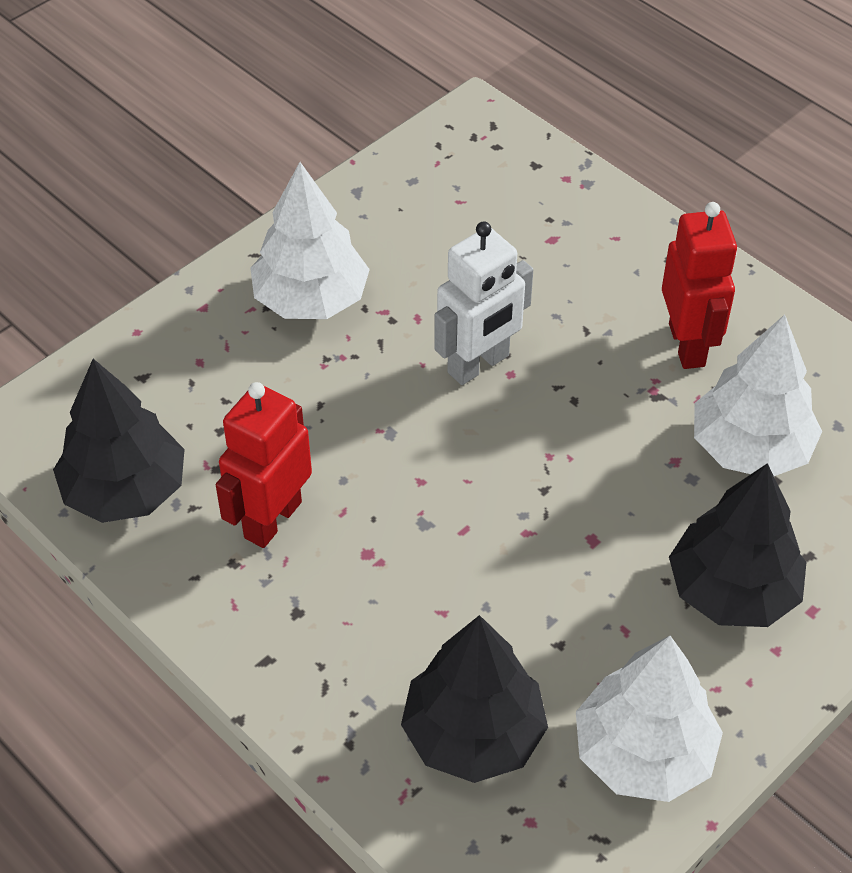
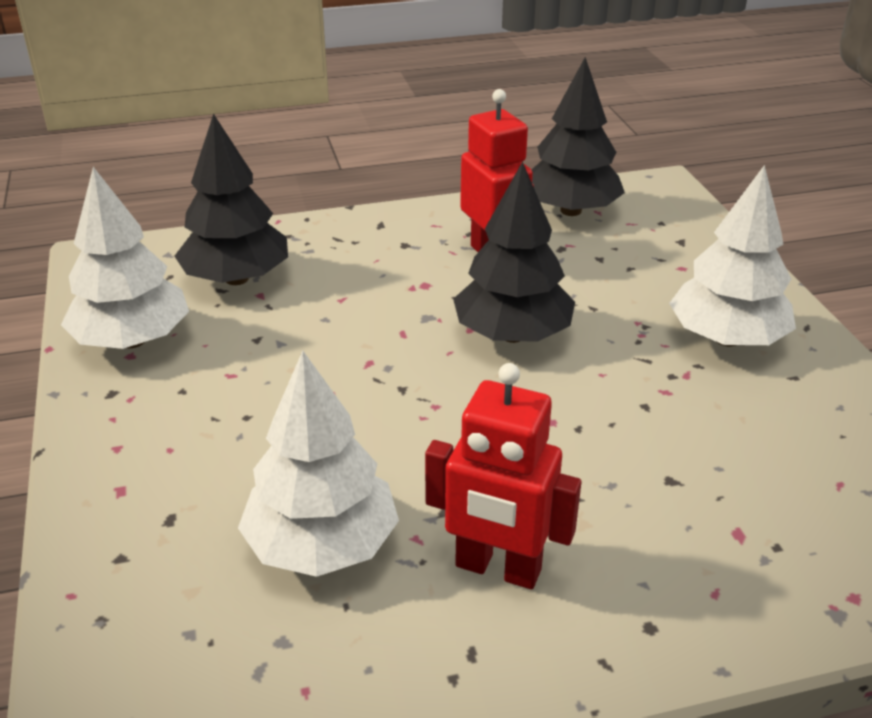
camera: 120 degrees right, 15 degrees down
white robot [434,221,533,385] -> none
black tree [669,463,807,627] -> black tree moved to [453,162,575,343]

